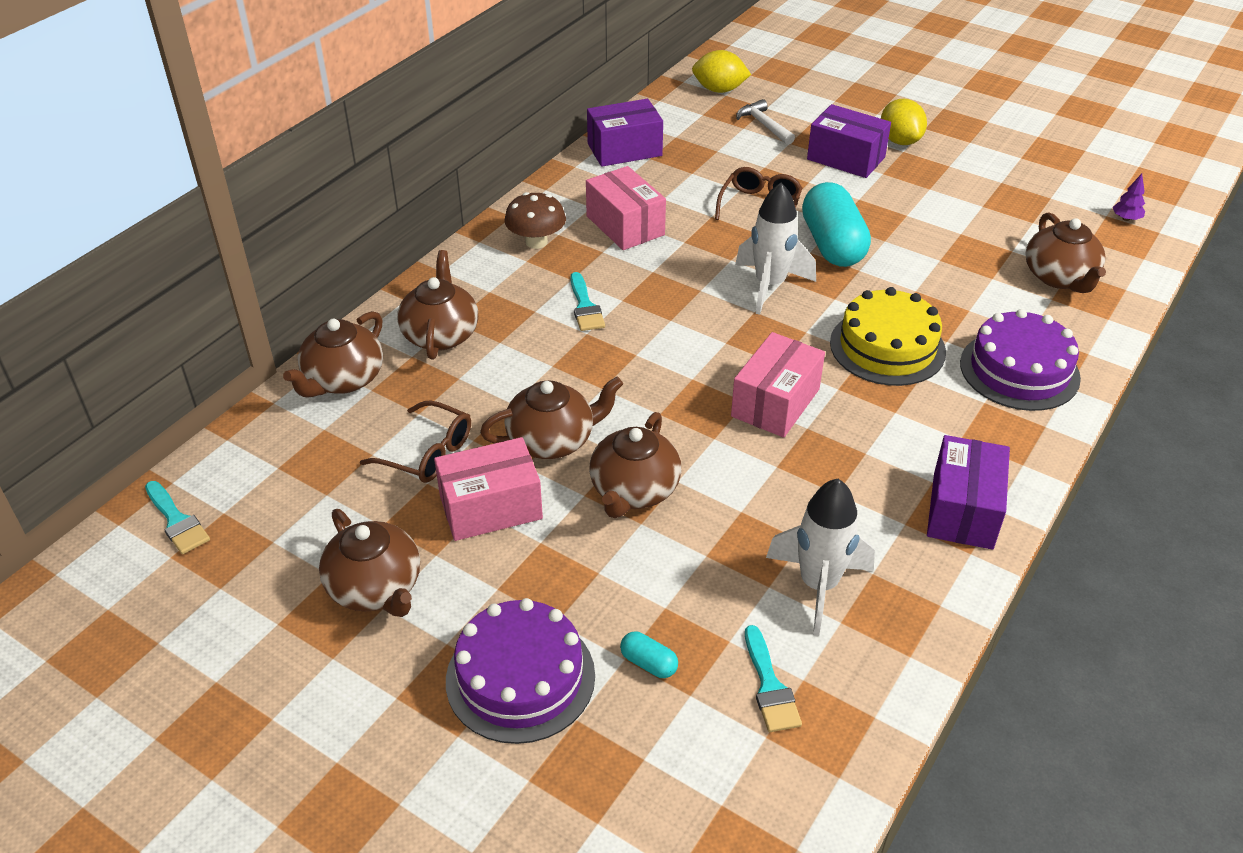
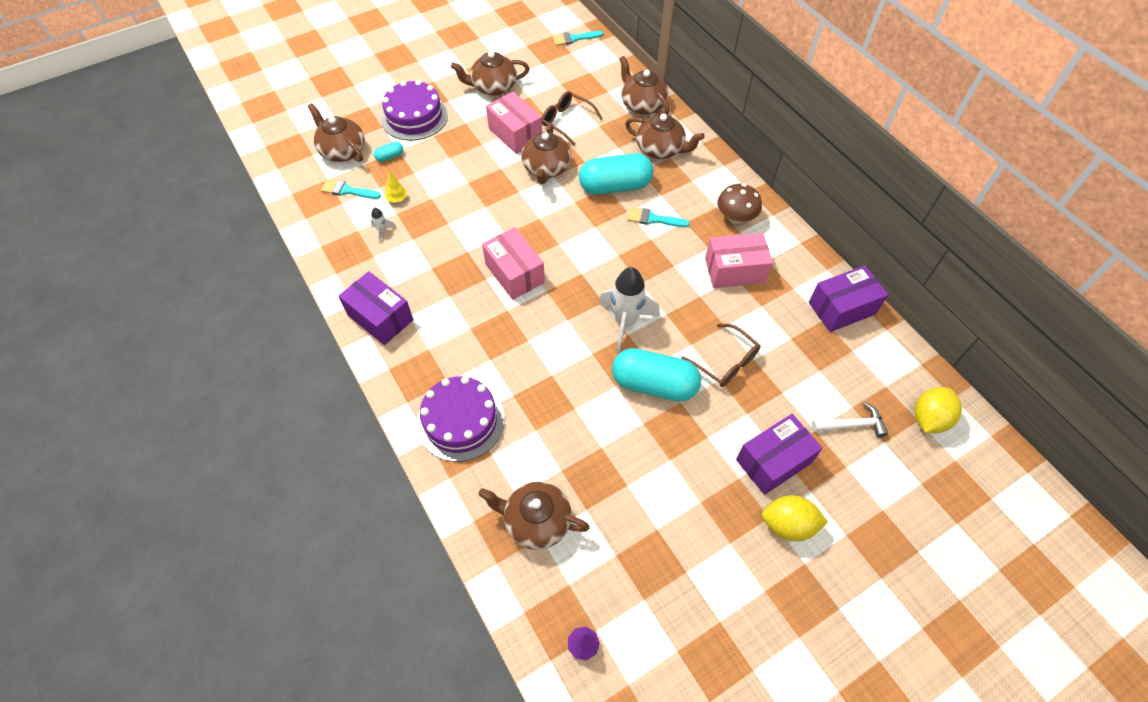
camera: 115 degrees right, 15 degrees up
brown glasses [360,400,471,483] -> brown glasses turned 75 degrees clockwise [542,91,603,146]
pink box [434,437,543,541] -> pink box turned 45 degrees counterclockwise [486,92,542,154]
purple box [587,99,663,167] -> purple box turned 60 degrees clockwise [809,265,888,332]
brown teapot [589,412,681,518] -> brown teapot moved to [308,103,365,162]
white rocket [766,479,875,636] -> white rocket [371,207,396,243], size x0.43
yellow cake [830,287,946,386] -> none
none -> yellow tree [385,172,407,203]
none -> turquoise capsule [579,153,654,195]

